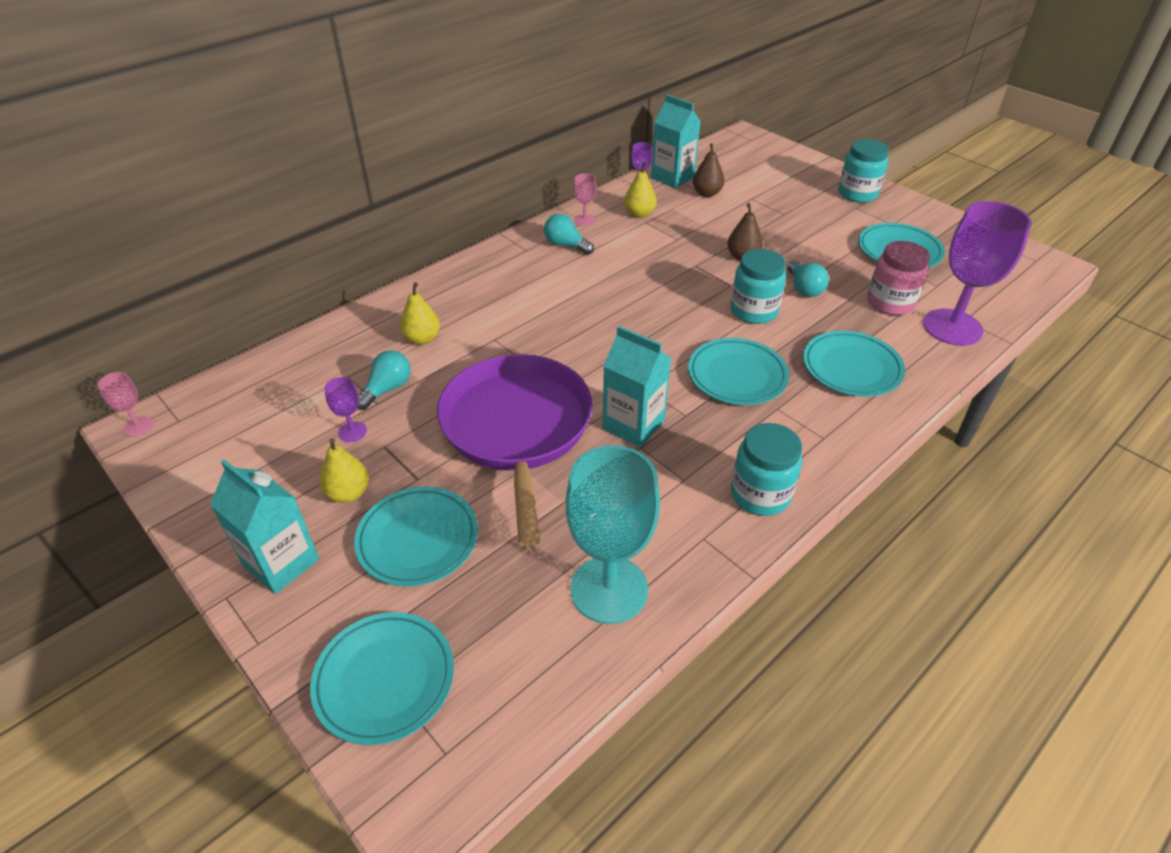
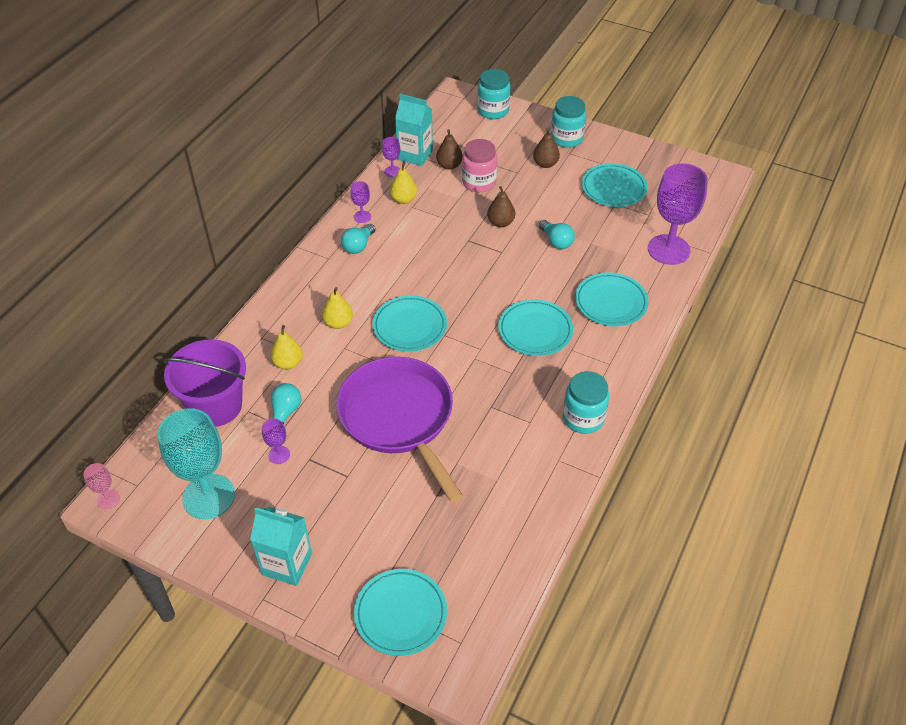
camera: 20 degrees left, 5 degrees up
yellow pear [319,438,369,503] -> yellow pear moved to [322,287,353,329]
turquoise plate [354,487,478,587] -> turquoise plate moved to [372,295,447,352]
turquoise light bulb [544,214,594,255] -> turquoise light bulb turned 75 degrees counterclockwise [341,224,376,254]
turquoise goblet [566,445,660,624] -> turquoise goblet moved to [158,408,235,519]
pink goblet [574,173,596,226] -> purple goblet [350,181,371,223]
turquoise carton [603,326,671,447] -> none
turquoise jar [731,249,786,324] -> turquoise jar moved to [477,69,510,119]
pink jar [867,241,930,315] -> pink jar moved to [462,139,497,192]
none -> purple bucket [163,339,246,427]
none -> brown pear [533,128,560,168]

